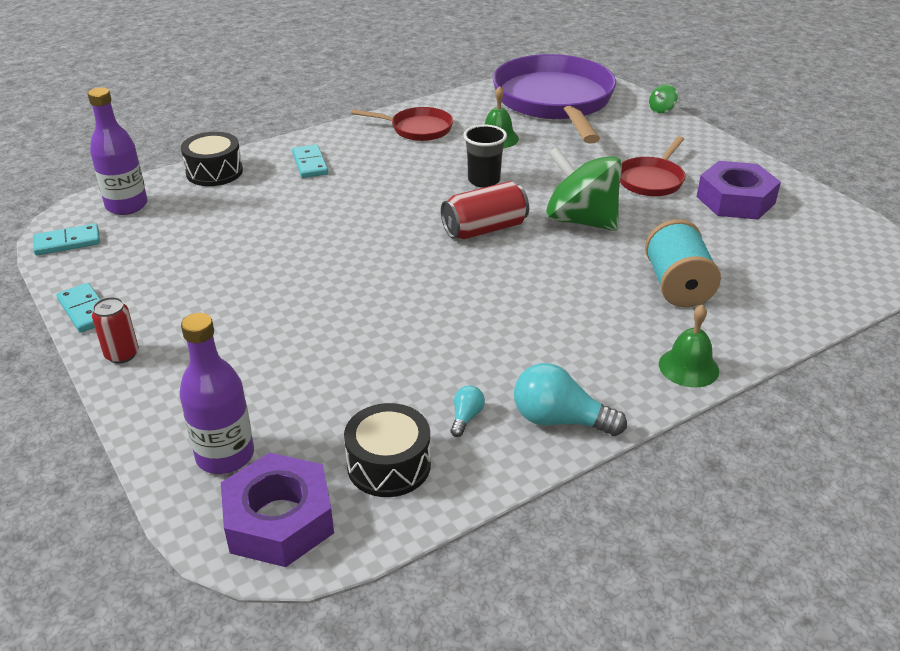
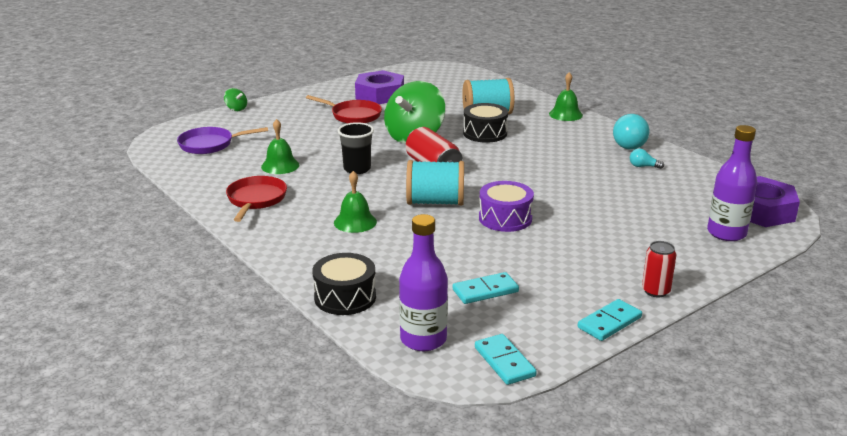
camera: 95 degrees left, 10 degrees down
turquoise domino [292,144,328,178] -> turquoise domino moved to [453,272,519,304]
black drum [344,403,431,497] -> black drum moved to [463,103,508,143]
purple pan [492,54,616,144] -> purple pan [177,127,268,154], size x0.47
none -> green bell [334,171,377,233]
none -> turquoise spool [406,160,464,206]
none -> purple drum [479,181,534,232]

